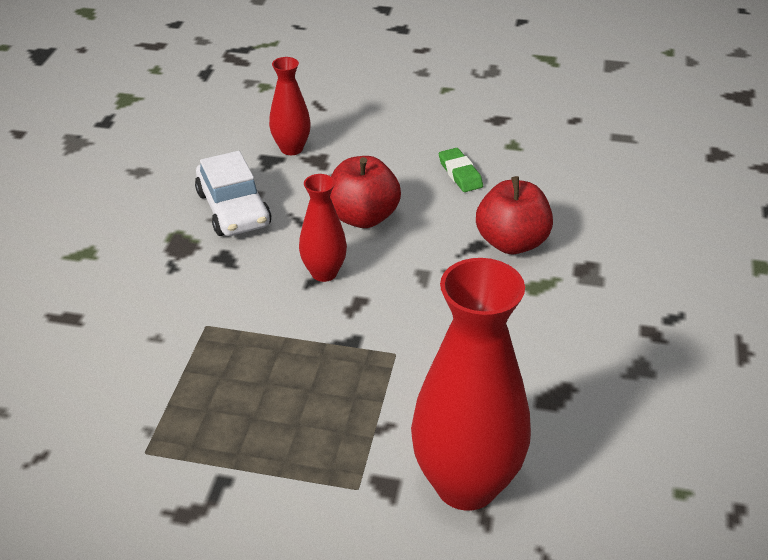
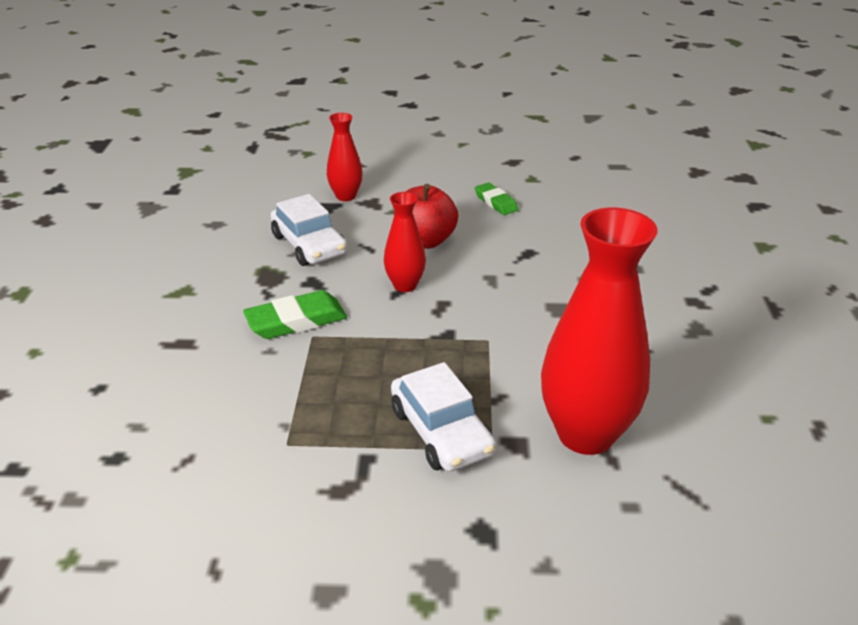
camera: 10 degrees left, 5 degrees down
red apple [476,176,553,254] -> none
none -> green eraser [243,290,347,339]
none -> white car [391,362,496,472]

